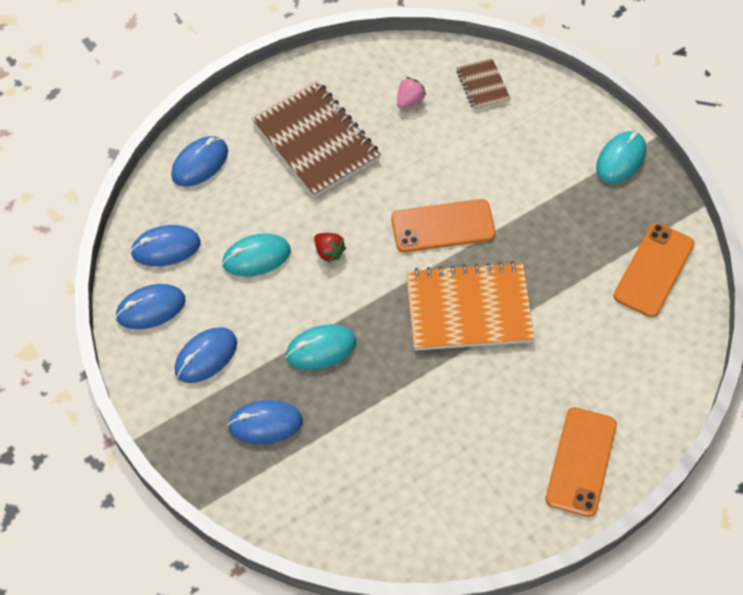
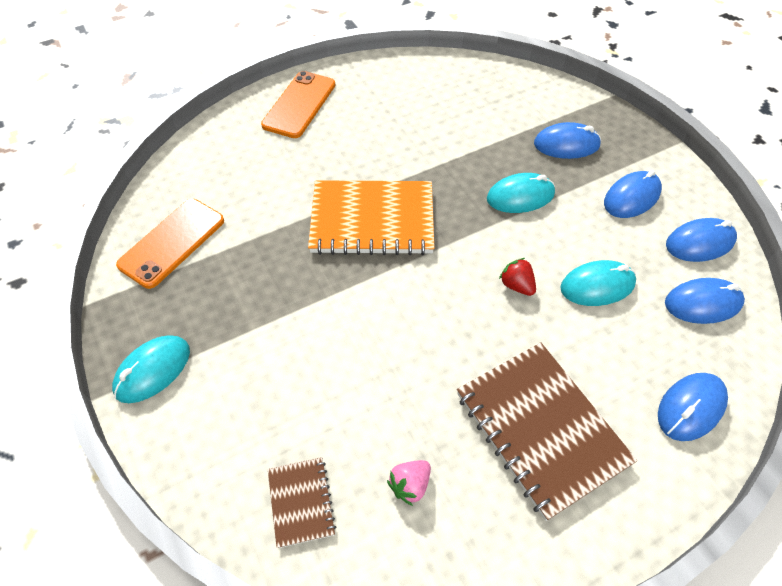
camera: 175 degrees left, 5 degrees down
orange phone [391,199,496,252] -> none

